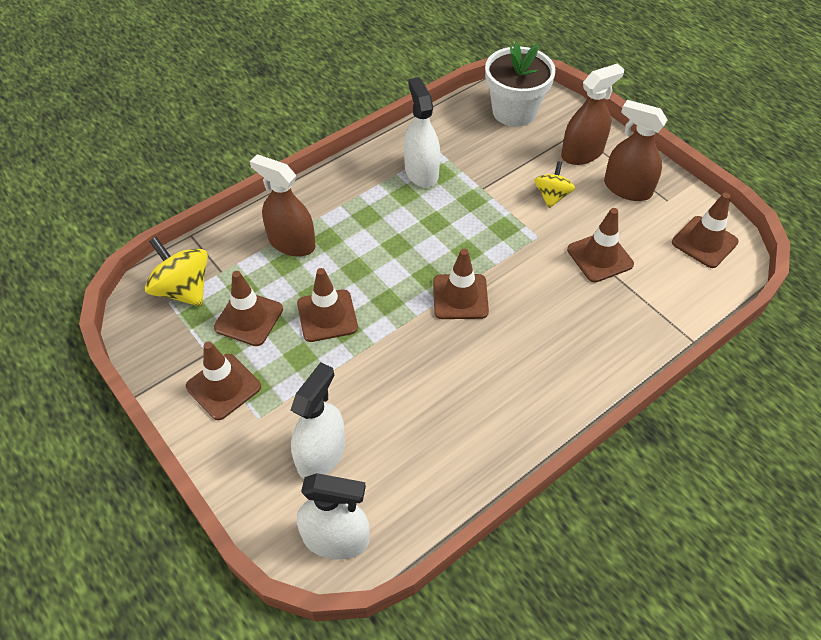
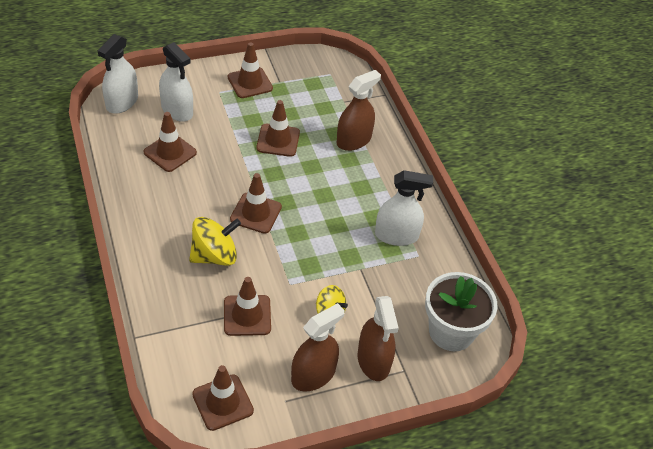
camera: 105 degrees right, 5 degrees down
yellow spinning top [145,237,208,306] -> yellow spinning top moved to [189,217,241,266]
brown traffic cone [214,271,283,346] -> brown traffic cone moved to [144,112,197,172]

